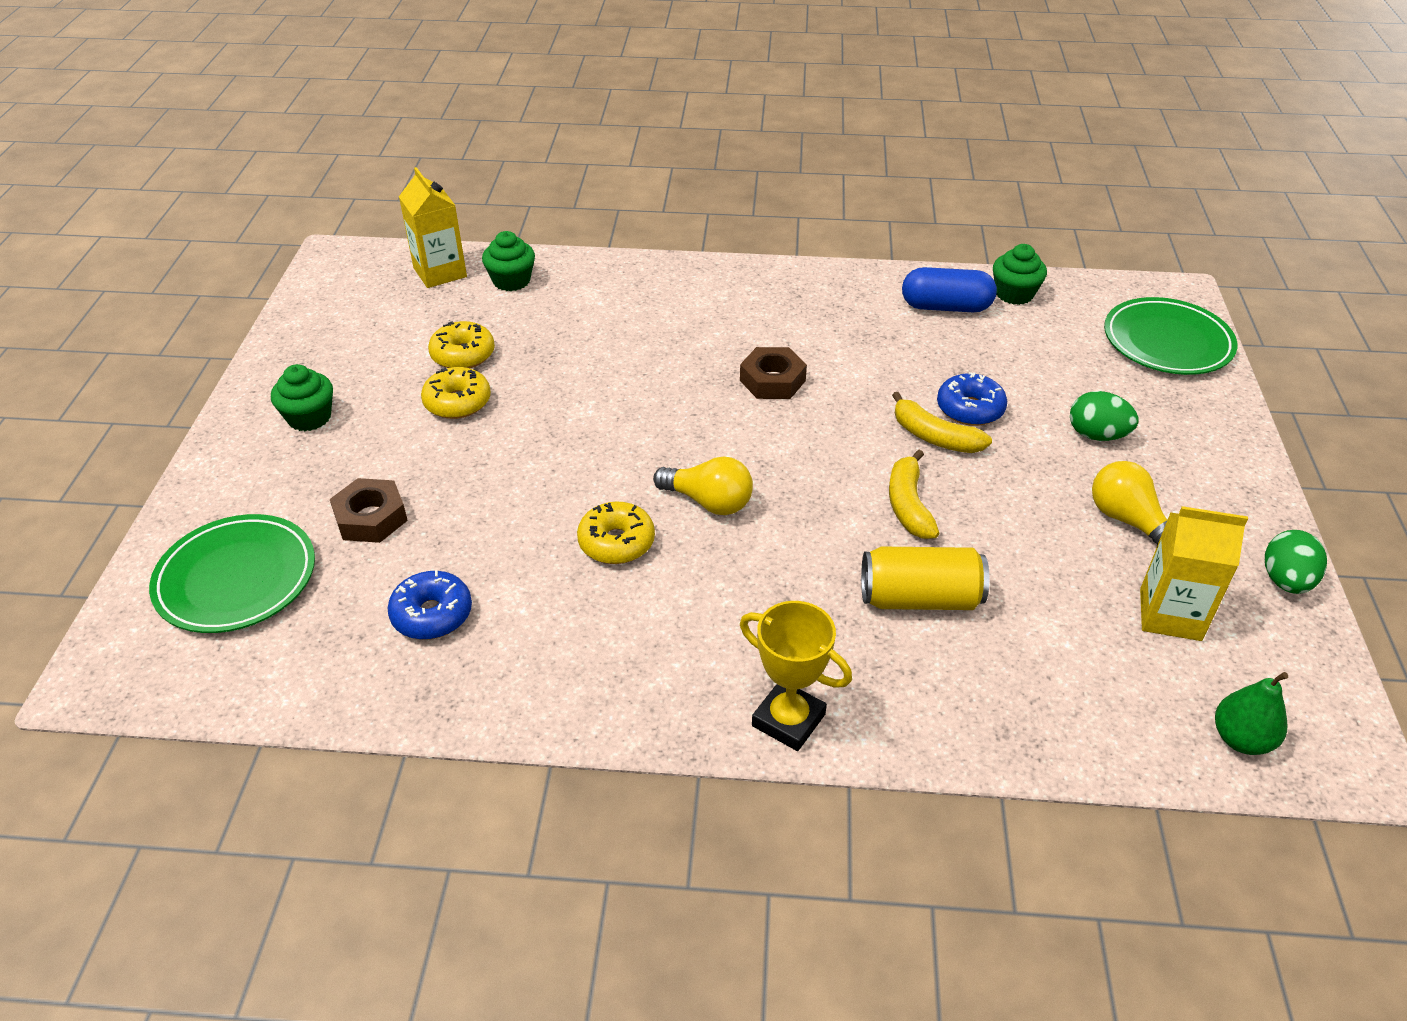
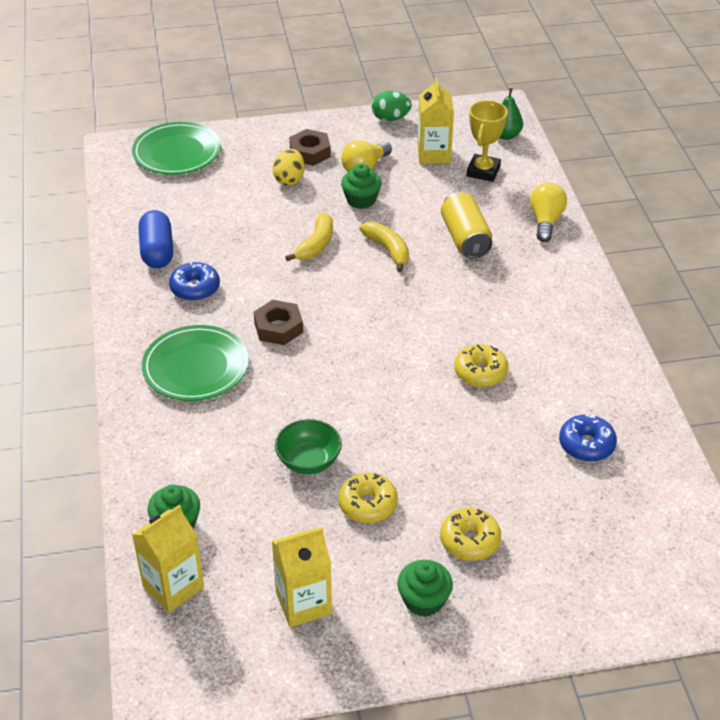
camera: 105 degrees left, 0 degrees up
green plate [149,514,315,633] -> green plate moved to [142,325,249,401]
brown nut [330,478,408,543] -> brown nut moved to [289,129,331,166]
yellow donut [428,321,495,368] -> yellow donut moved to [440,508,501,561]
yellow light bulb [653,456,753,515] -> yellow light bulb moved to [530,183,567,242]
yellow trophy [740,601,852,751] -> yellow trophy moved to [467,100,508,182]
yellow banana [889,450,940,539] -> yellow banana turned 105 degrees counterclockwise [359,222,409,272]
blue donut [937,372,1007,426] -> blue donut moved to [169,262,220,301]
green cupcake [993,244,1047,305] -> green cupcake moved to [341,164,382,209]
green egg [1070,391,1139,441] -> yellow egg [273,149,305,186]
none -> yellow carton [272,528,332,627]
none -> green bowl [275,419,342,474]

